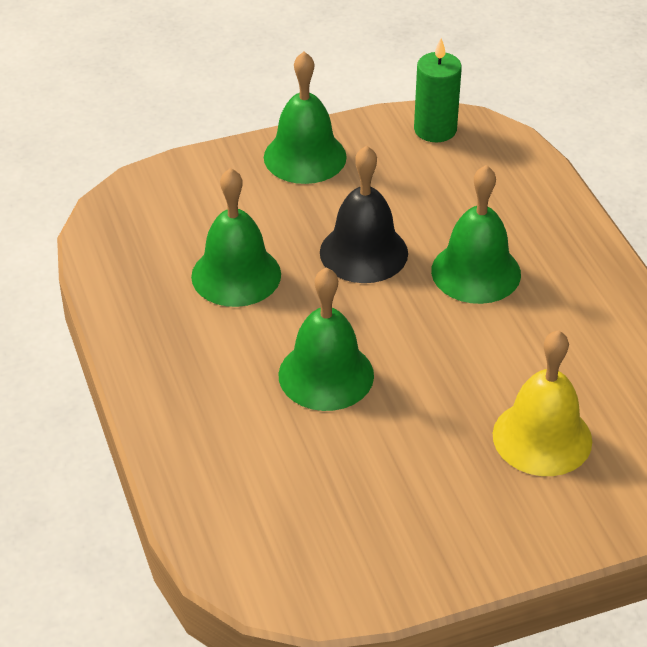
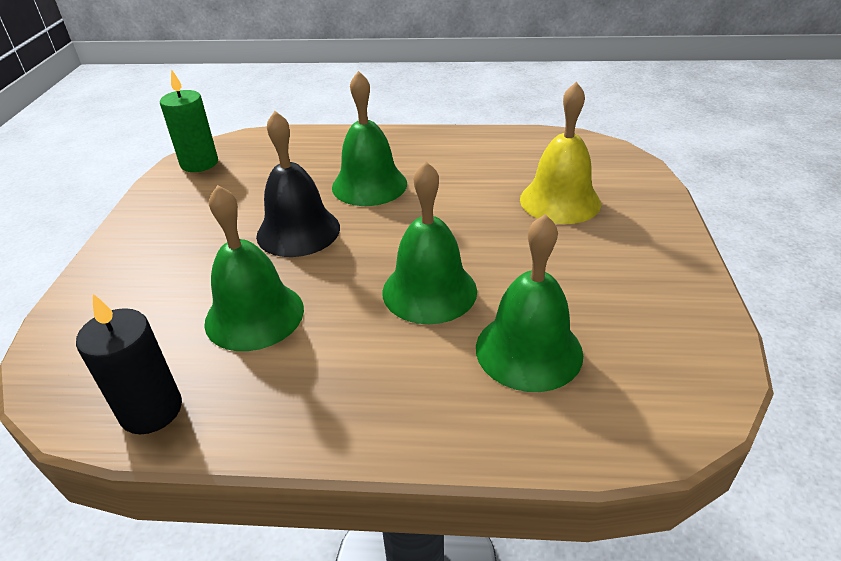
camera: 65 degrees left, 5 degrees down
green bell [264,52,347,184] -> green bell moved to [476,214,583,392]
none -> black candle [76,294,182,434]

